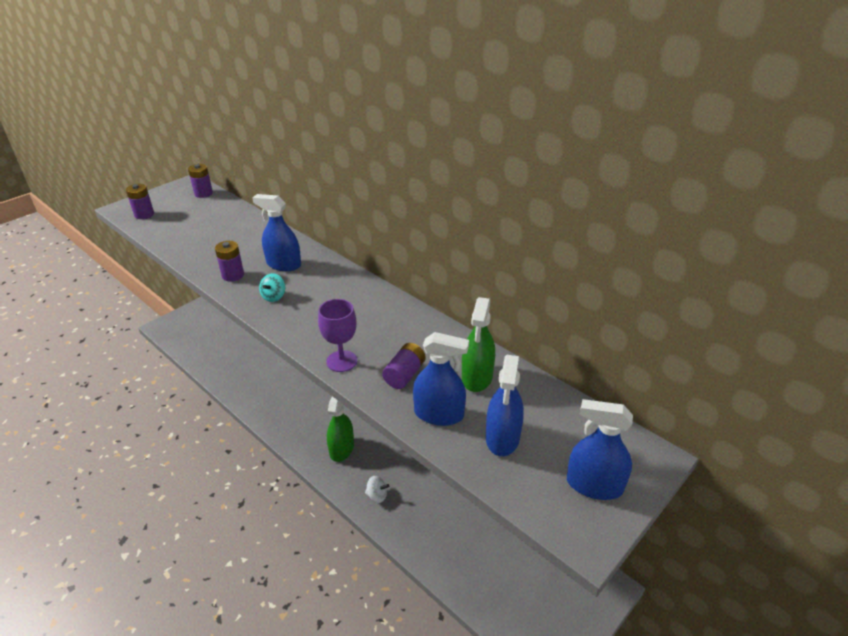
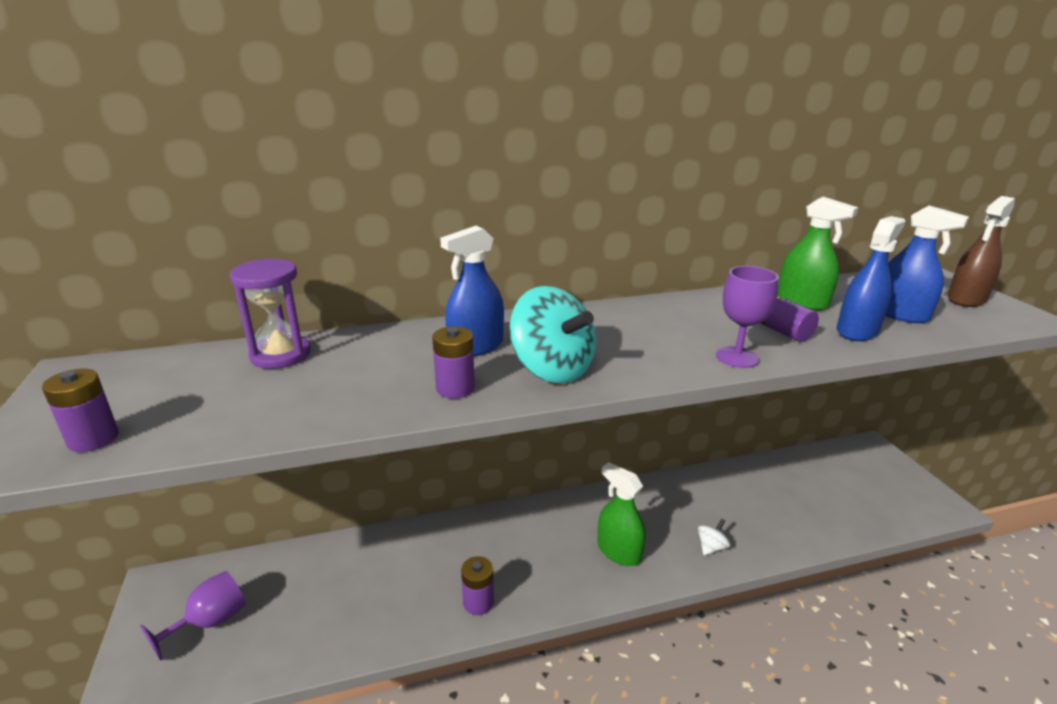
camera: 60 degrees left, 10 degrees down
purple battery [188,164,213,198] -> purple battery moved to [461,556,494,615]
turquoise spinning top [259,273,285,302] -> turquoise spinning top [509,286,596,383], size x2.16
blue spray bottle [567,399,633,500] -> brown spray bottle [947,196,1015,307]
none -> purple goblet [140,571,246,661]
none -> purple hourglass [230,258,311,369]

